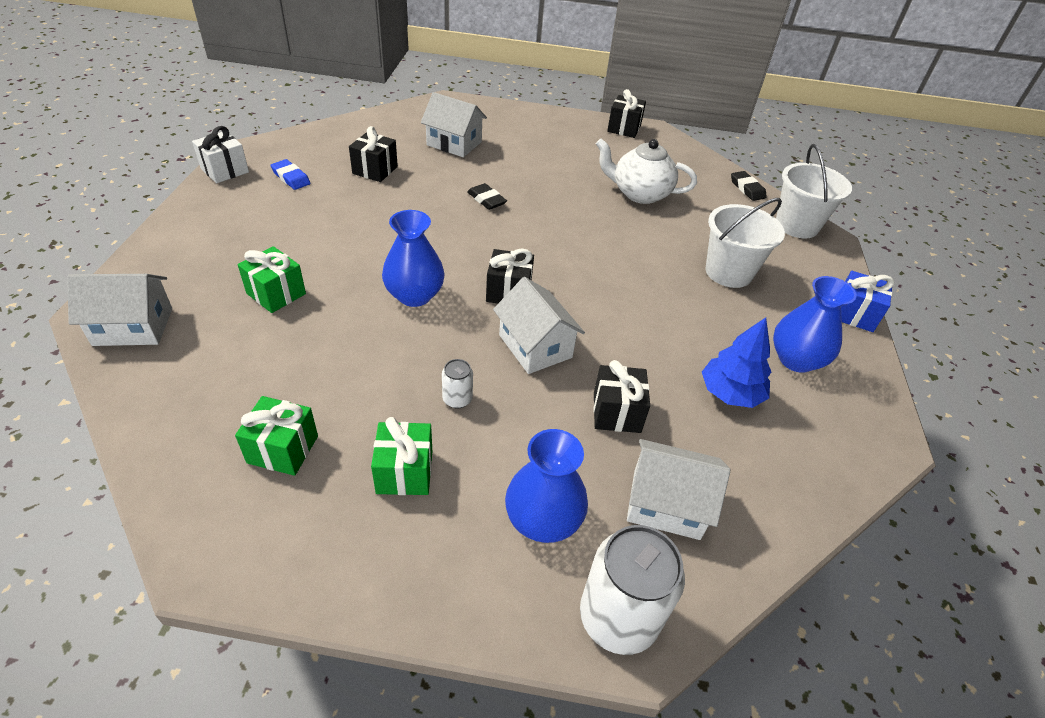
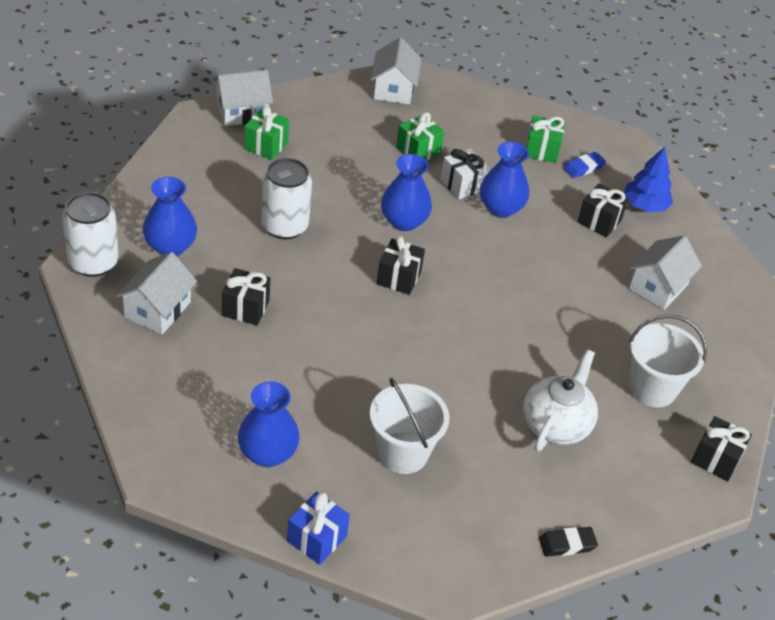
camera: 100 degrees right, 0 degrees up
white gift [192,126,249,183] -> white gift moved to [440,148,490,199]
green gift [371,417,432,495] -> green gift moved to [526,116,565,163]
white can [442,359,473,409] -> white can [261,158,312,239], size x2.13
black eraser [467,183,507,210] -> none
white house [493,277,585,374] -> white house moved to [213,70,273,126]
blue tree [702,317,771,408] -> blue tree moved to [624,147,673,212]
white bucket [776,144,852,238] -> white bucket moved to [629,314,707,407]
none -> blue vase [480,142,529,218]

